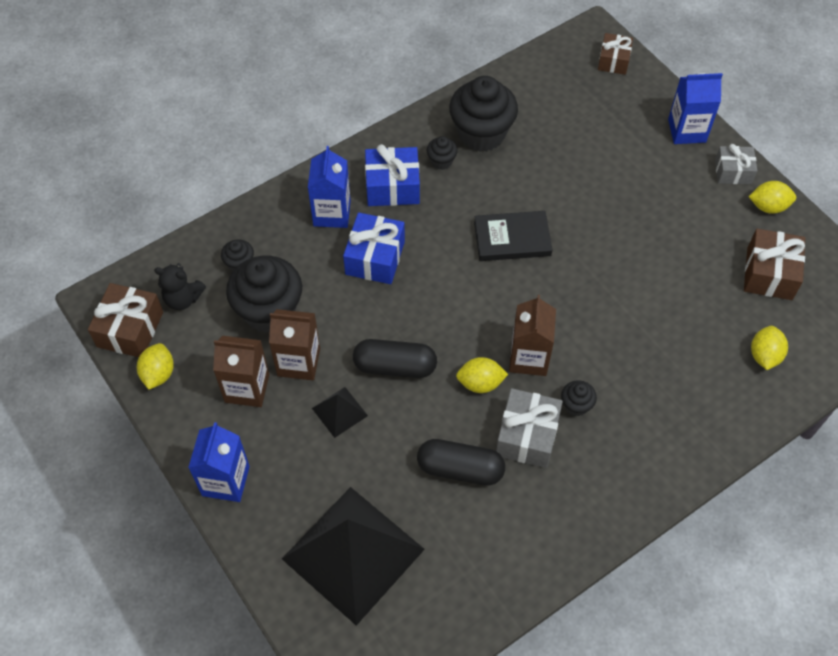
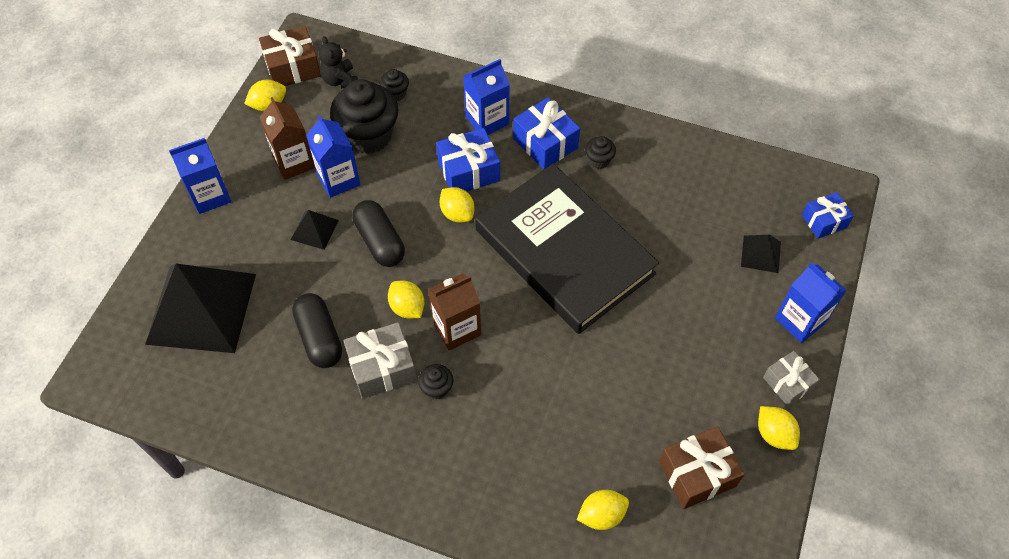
camera: 55 degrees right, 0 degrees up
brown carton [269,309,320,380] -> blue carton [306,115,361,198]
black cupcake [449,76,518,152] -> none
black book [474,211,552,261] -> black book [475,163,659,334], size x2.16
brown gift [598,33,633,75] -> blue gift [802,192,854,239]
none -> yellow lemon [440,187,475,223]
none -> black pyramid [741,235,781,273]

